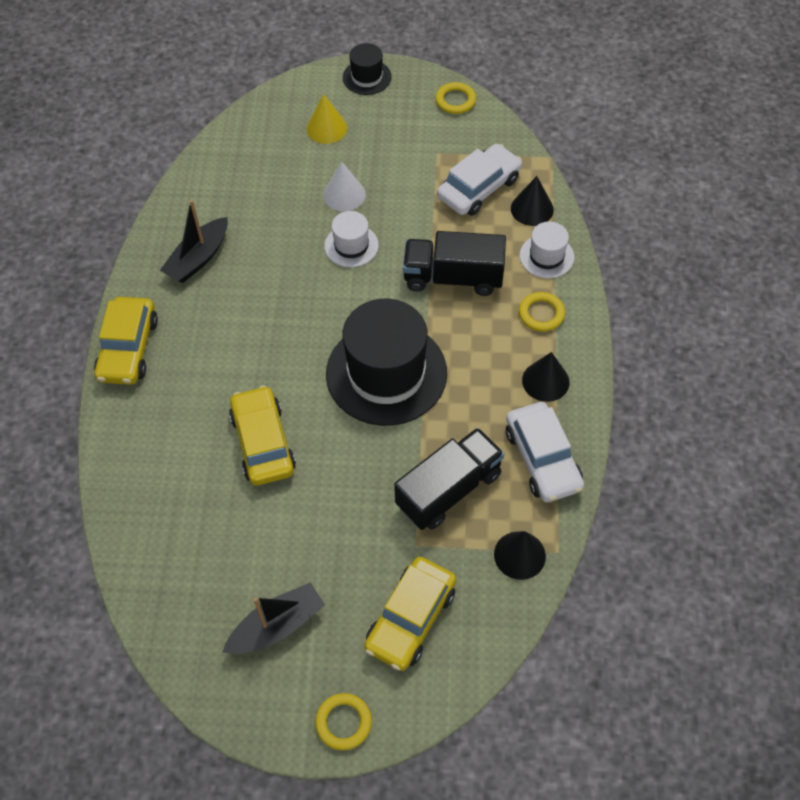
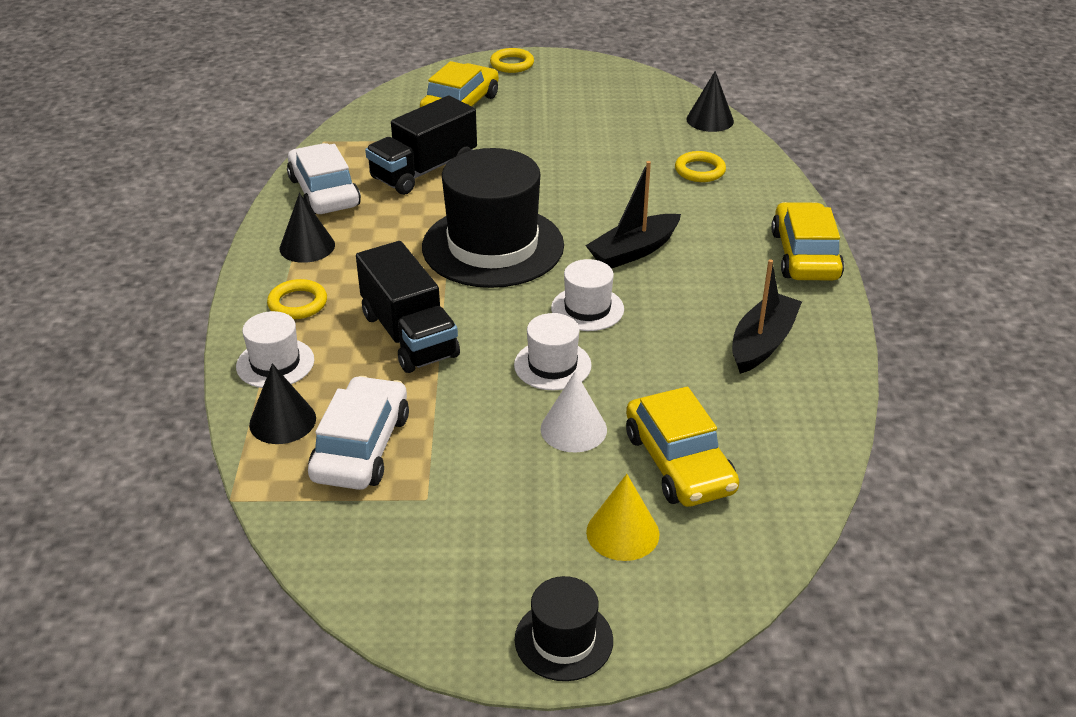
camera: 175 degrees right, 20 degrees down
black boat [222,582,325,654] -> black boat moved to [585,161,681,269]
yellow car [229,385,296,486] -> yellow car moved to [626,387,739,507]
black truck [403,231,506,296] -> black truck turned 60 degrees clockwise [356,241,460,373]
yellow ring [435,82,476,114] -> yellow ring moved to [675,151,726,182]
white car [437,144,522,216] -> white car turned 150 degrees clockwise [308,376,409,490]
black cone [494,531,546,580] -> black cone moved to [686,71,734,132]
none -> white hat [551,259,624,331]

